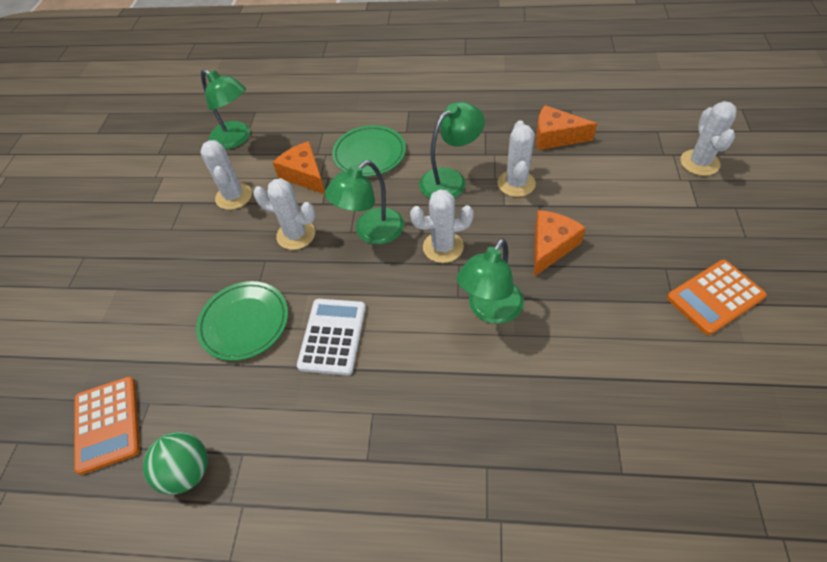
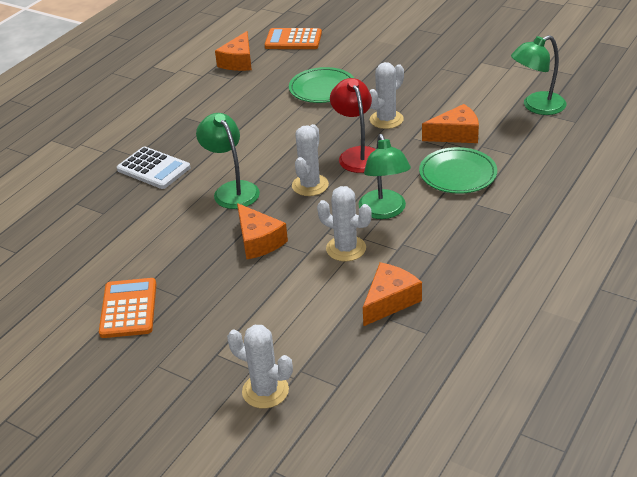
camera: 115 degrees right, 15 degrees down
green ball [143,432,208,495] -> orange cheese [215,31,252,71]
white cactus [201,140,252,210] -> none
white calculator [297,299,366,375] -> white calculator moved to [117,146,191,189]
green lamp [325,160,404,245] -> red lamp [330,78,376,173]

